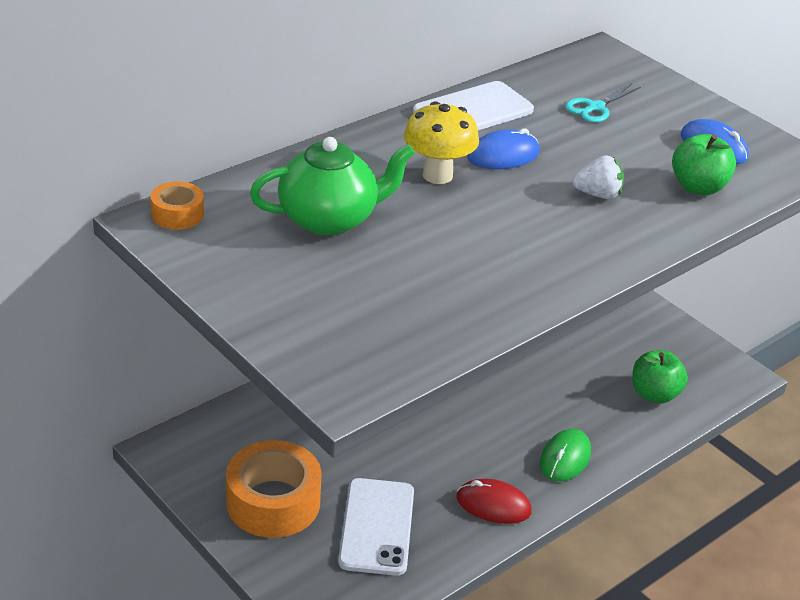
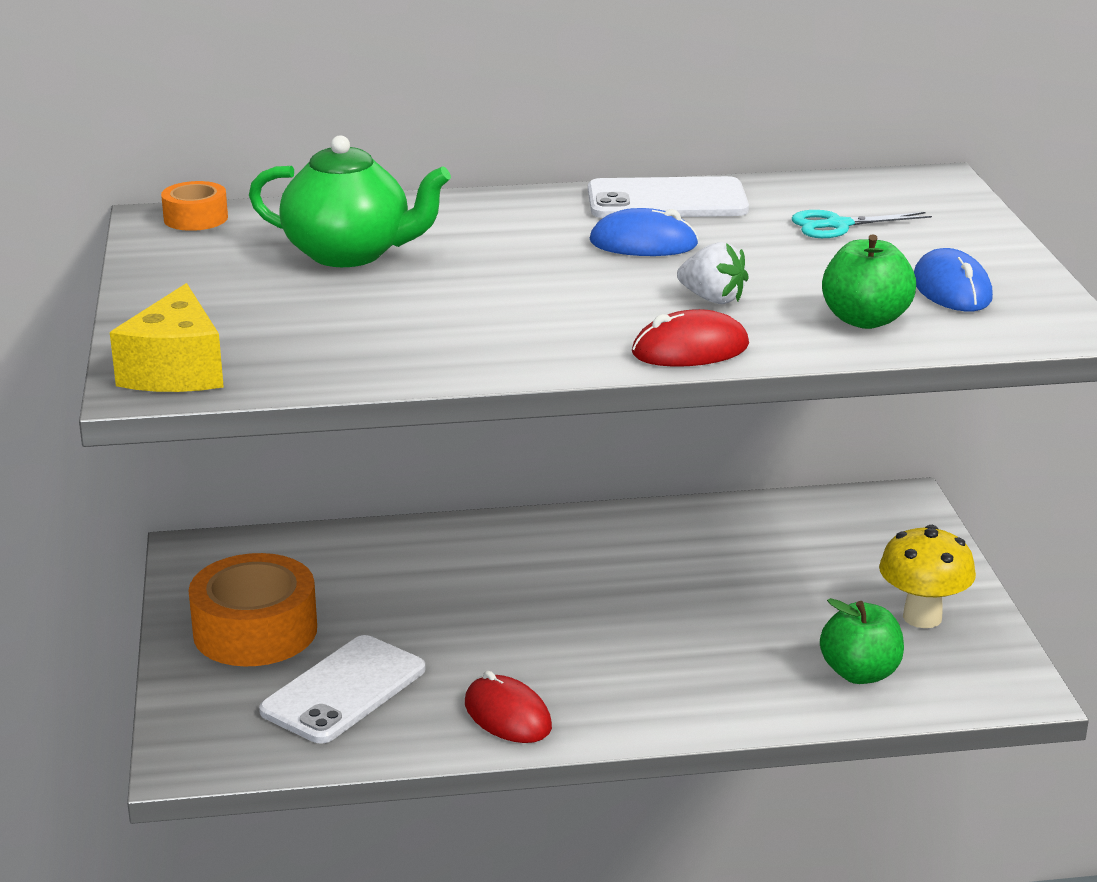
camera: 35 degrees right, 10 degrees down
yellow mushroom [404,101,479,184] -> yellow mushroom moved to [879,525,976,628]
green mouse [540,429,591,481] -> none
none -> yellow cheese [110,283,224,392]
none -> red mouse [632,309,749,367]

